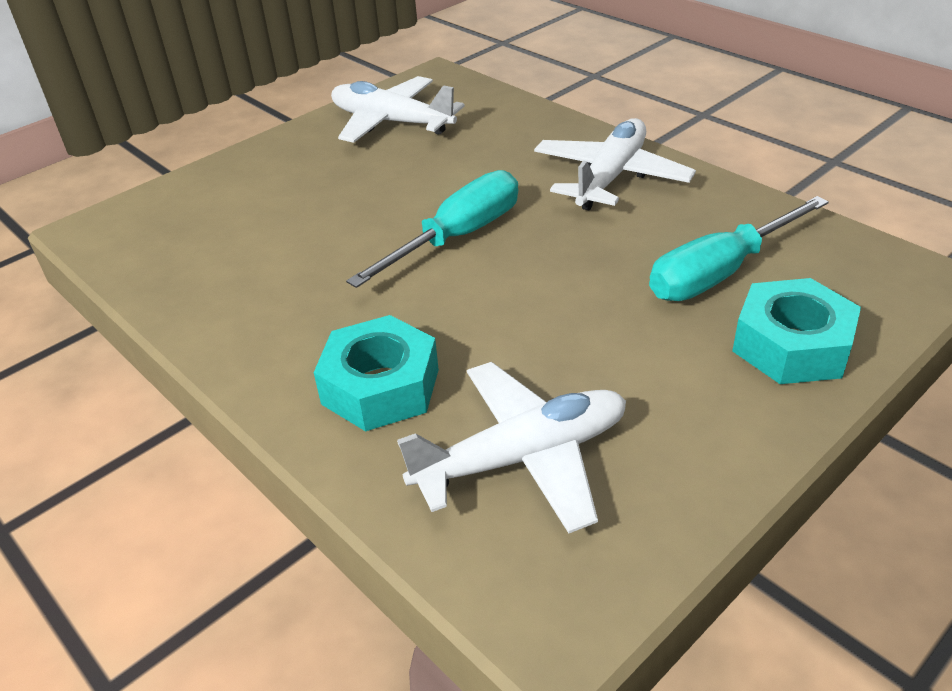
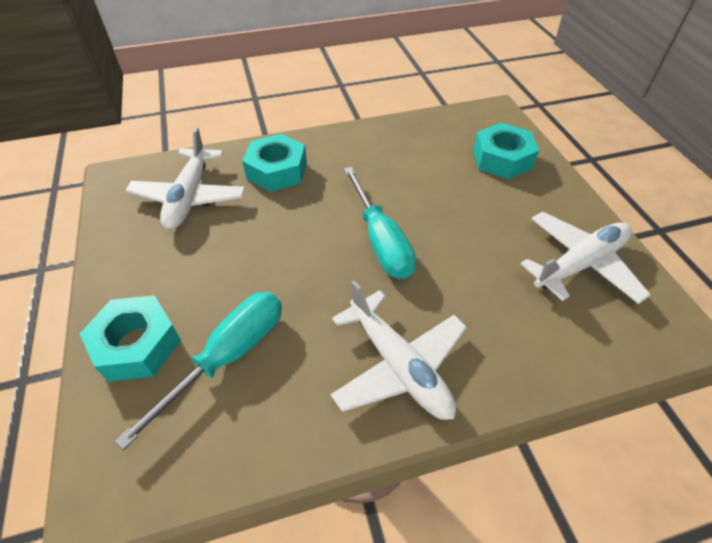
camera: 115 degrees right, 10 degrees up
turquoise screwdriver [649,196,829,301] -> turquoise screwdriver turned 45 degrees clockwise [114,292,282,450]
none -> turquoise nut [473,123,539,179]

